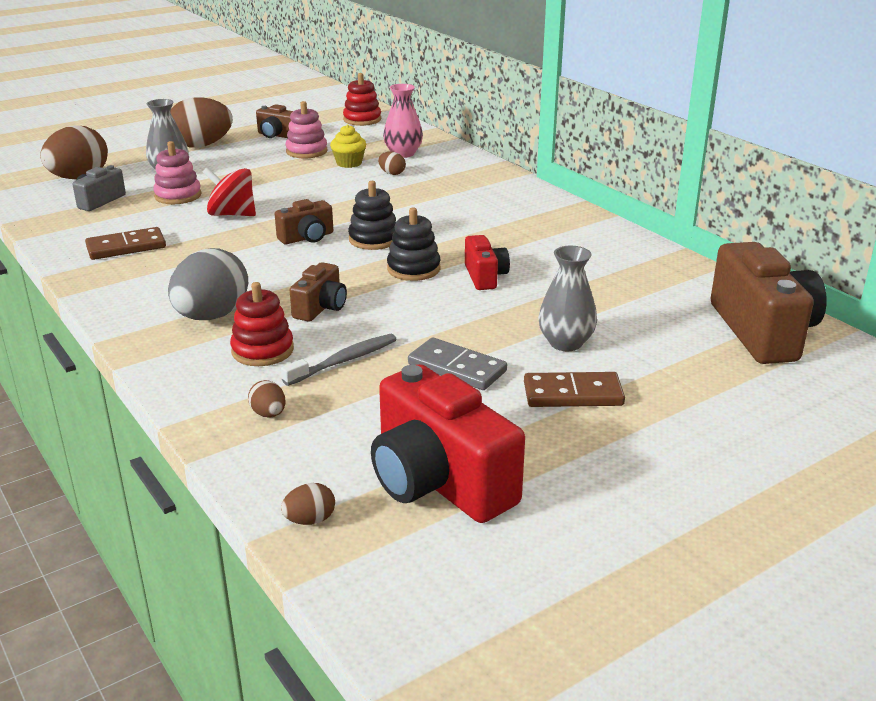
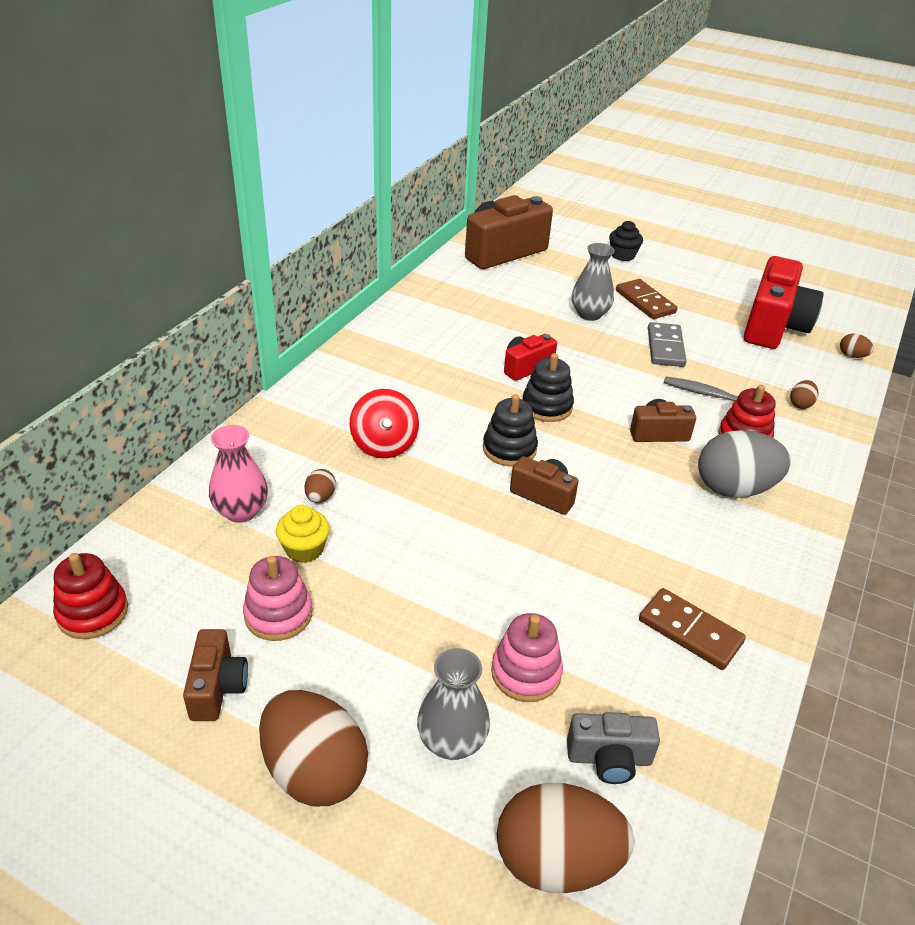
camera: 120 degrees left, 10 degrees up
red spinning top [203,167,256,216] -> red spinning top moved to [349,389,419,458]
none -> black cupcake [609,221,643,261]

